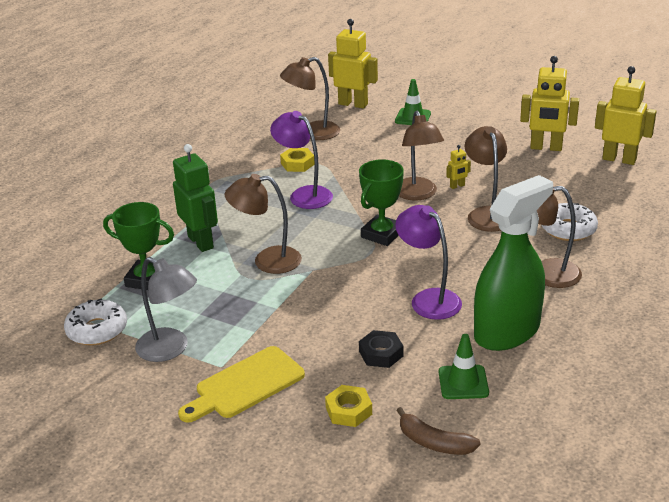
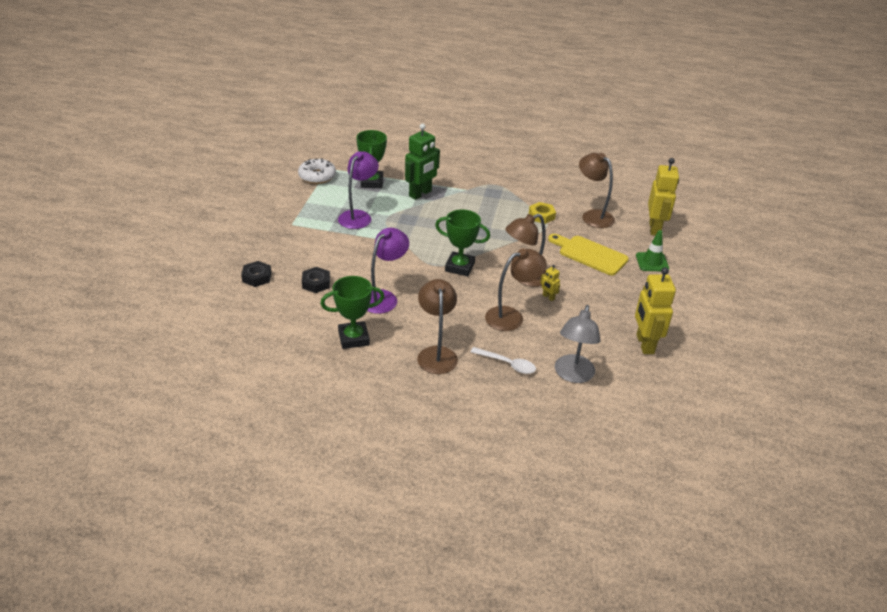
camera: 70 degrees right, 5 degrees up
grey lamp [135,257,197,362] -> grey lamp moved to [555,305,601,383]
yellow cutting board [178,346,305,423] -> yellow cutting board moved to [548,234,629,276]
brown lamp [225,174,302,274] -> none
purple lamp [270,111,333,209] -> purple lamp moved to [338,151,379,229]
yellow nut [325,385,372,427] -> black nut [241,261,272,287]
brown banana [396,407,480,455] -> none
green traffic cone [439,334,489,399] -> none
green spray bottle [474,175,553,351] -> green trophy [320,276,384,349]
white donut [542,203,598,241] -> white spoon [470,347,536,374]
yellow robot [595,66,657,165] -> none

